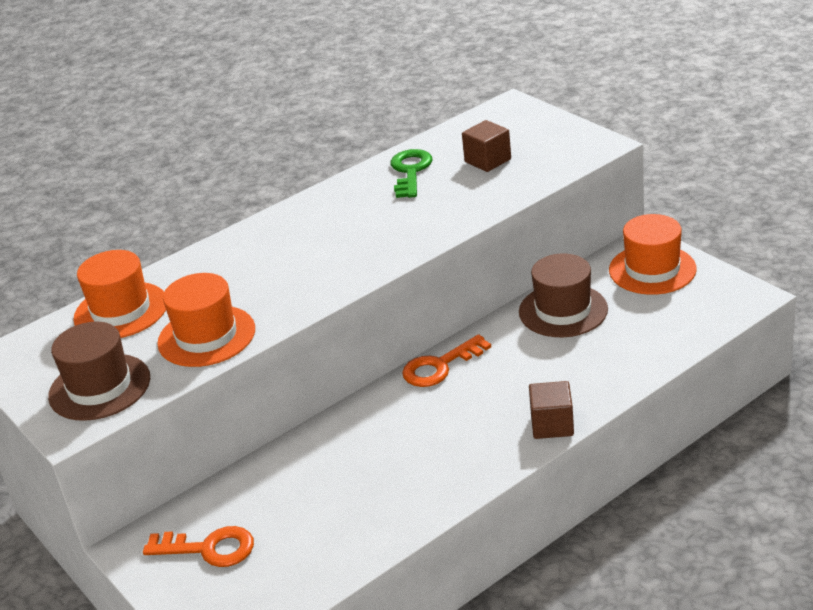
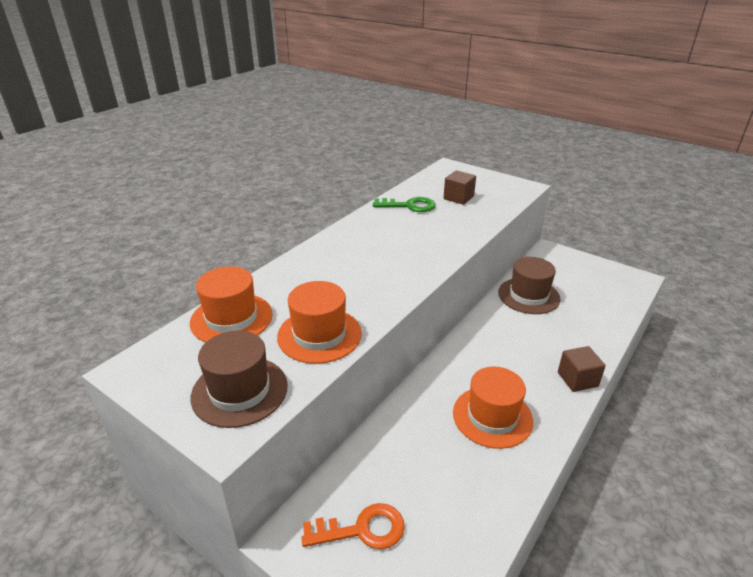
camera: 20 degrees left, 0 degrees up
green key [391,149,432,198] -> green key turned 105 degrees clockwise [373,197,436,212]
orange key [402,334,491,387] -> none
orange hat [609,214,697,295] -> orange hat moved to [453,367,533,449]

